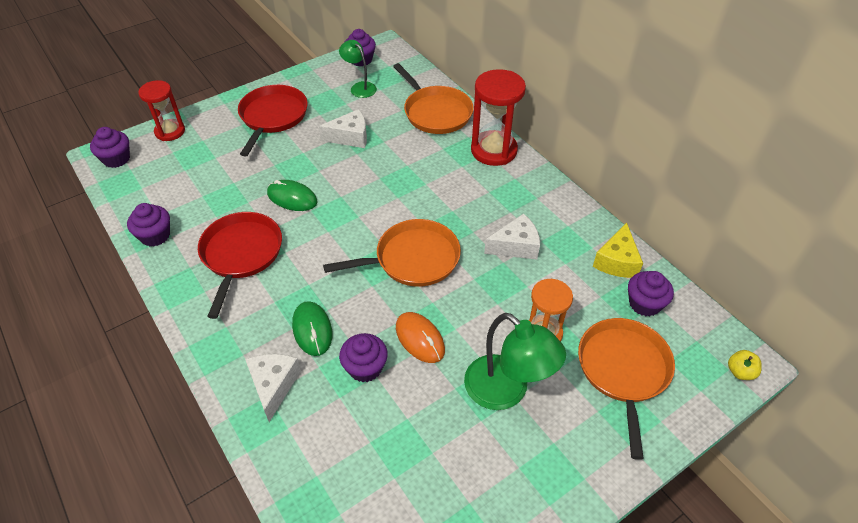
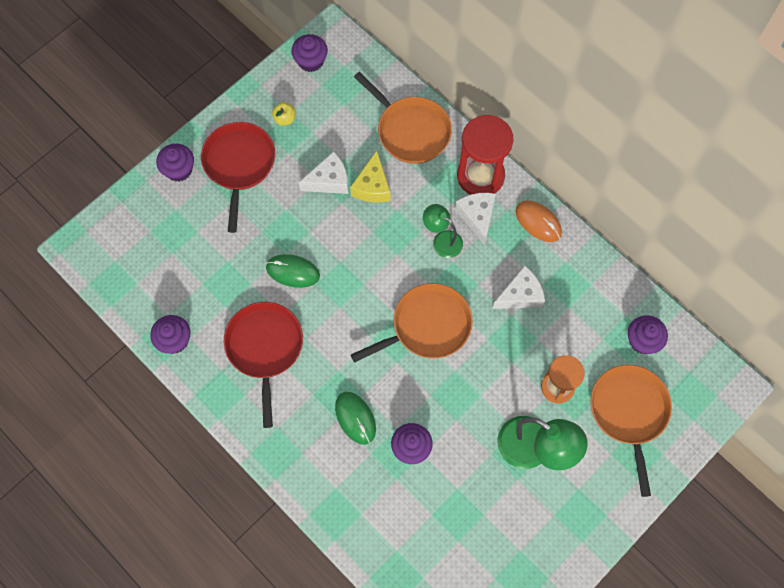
camera: 10 degrees left, 20 degrees up
purple cupcake [90,127,130,168] -> purple cupcake moved to [156,144,194,182]
red hourglass [138,80,185,141] -> none
white cheese [245,354,301,422] -> white cheese moved to [455,193,496,245]
green lamp [339,40,377,98] -> green lamp moved to [423,204,463,258]
orange mouse [396,312,445,363] -> orange mouse moved to [515,200,562,242]
yellow cheese [593,223,643,278] -> yellow cheese moved to [350,151,391,202]
yellow apple [728,350,762,380] -> yellow apple moved to [272,102,296,126]

